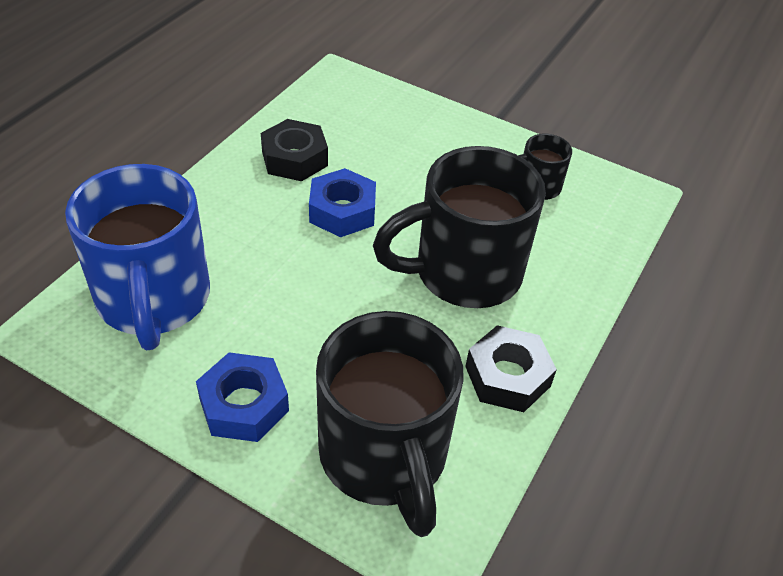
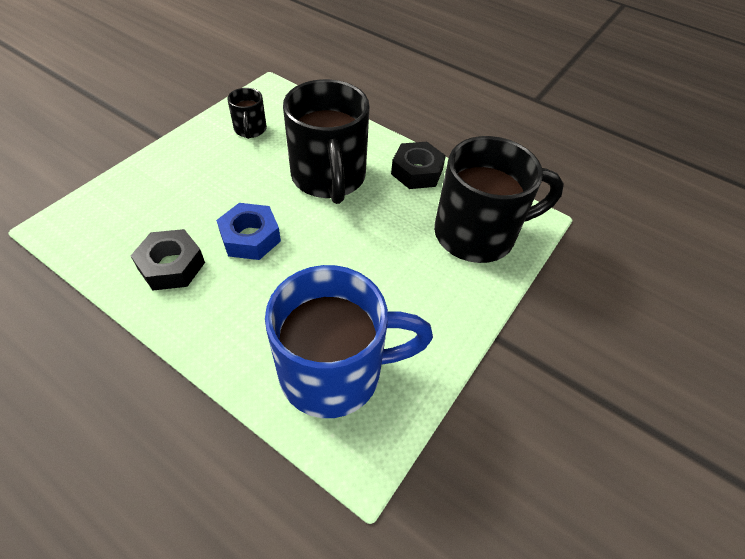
camera: 85 degrees left, 5 degrees up
blue nut [196,352,289,442] -> none

